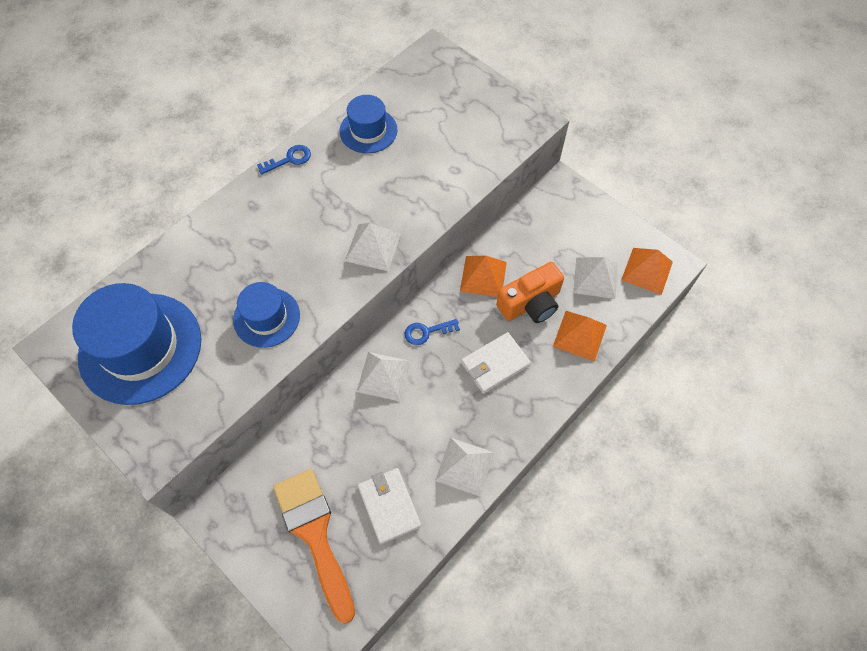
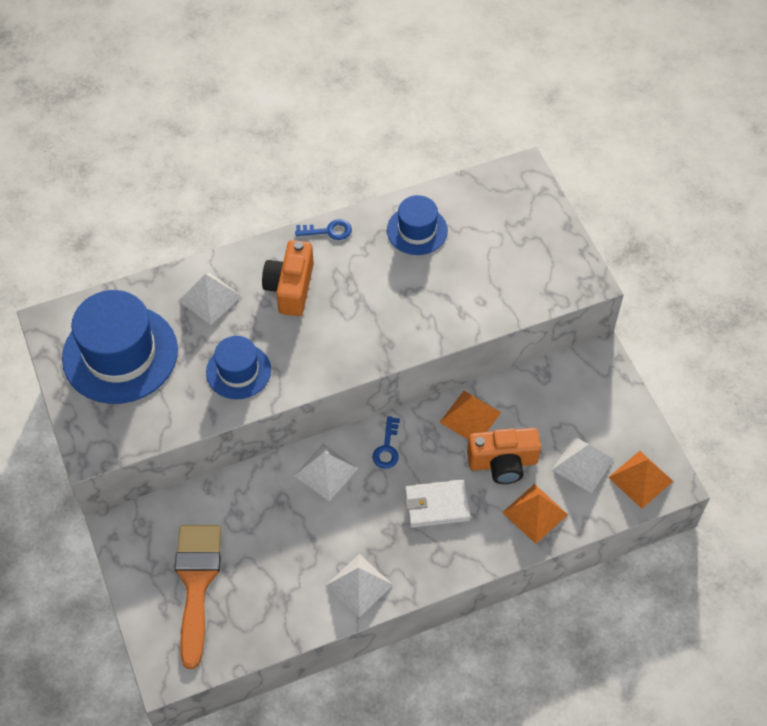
camera: 25 degrees right, 5 degrees down
white pyramid [345,223,401,271] -> white pyramid moved to [179,272,242,325]
white wallet [358,468,422,545] -> none
blue key [405,319,460,345] -> blue key turned 90 degrees counterclockwise [372,416,400,469]
none -> orange camera [262,240,314,316]

